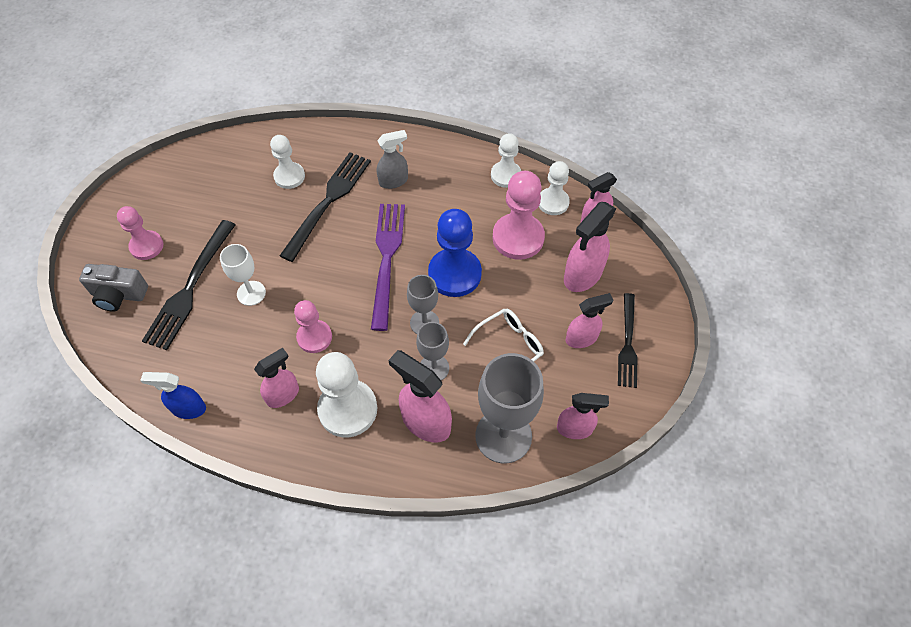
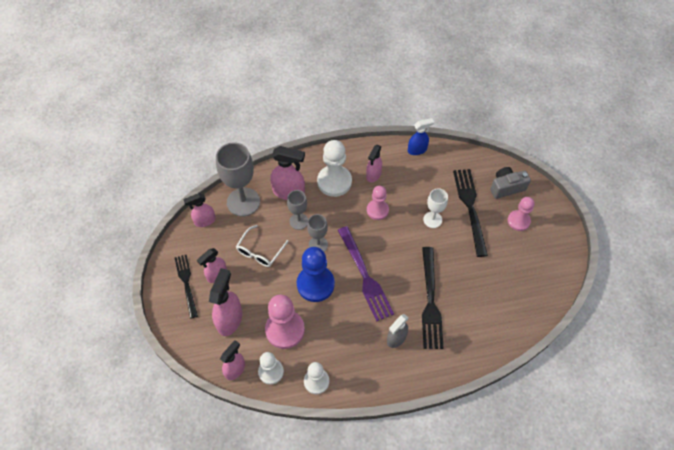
camera: 155 degrees right, 0 degrees up
white pawn [270,135,305,189] -> none

